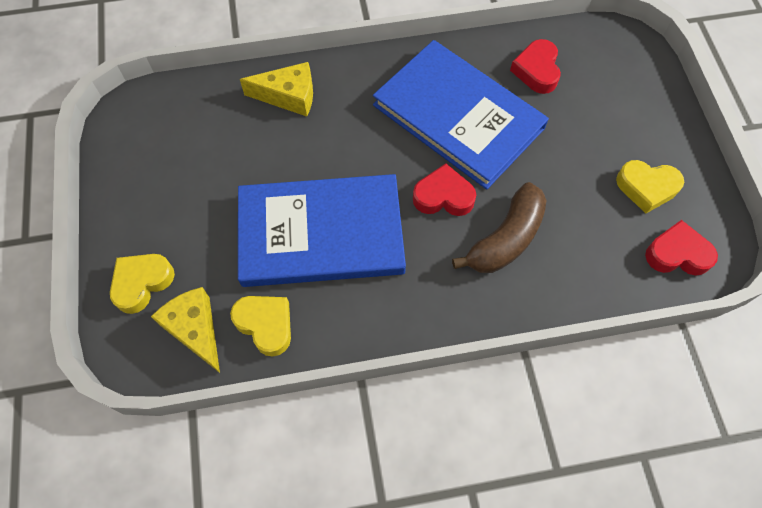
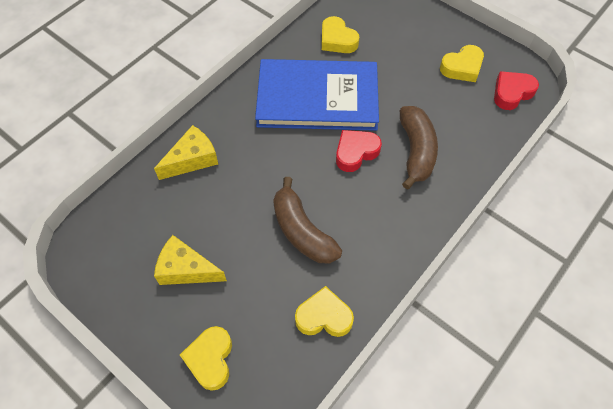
camera: 40 degrees left, 5 degrees down
yellow cheese [151,287,220,373] -> yellow cheese moved to [154,235,227,285]
blue book [238,174,406,287] -> brown banana [273,177,342,263]
red heart [510,39,561,94] -> yellow heart [322,16,359,53]

